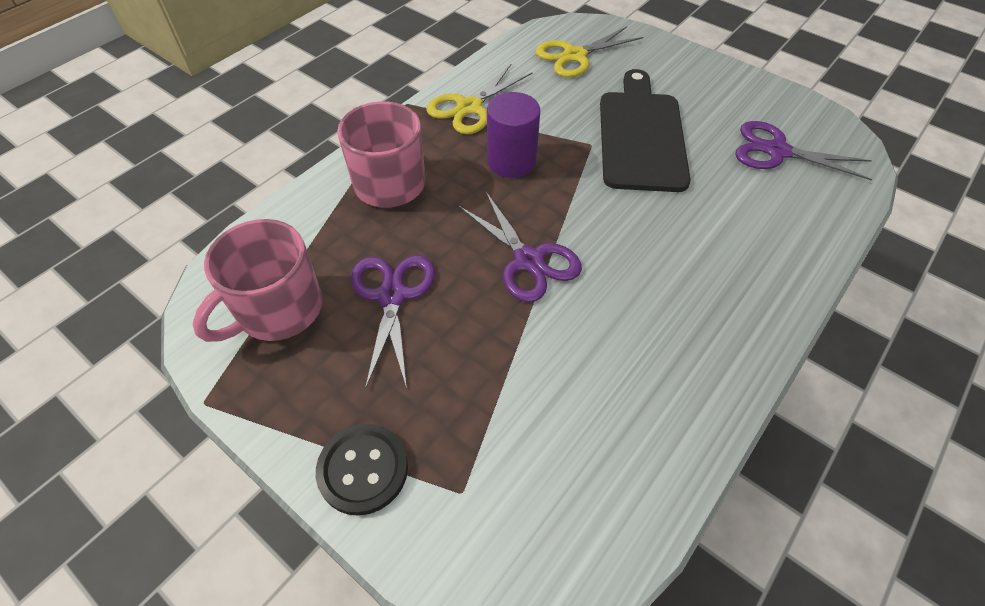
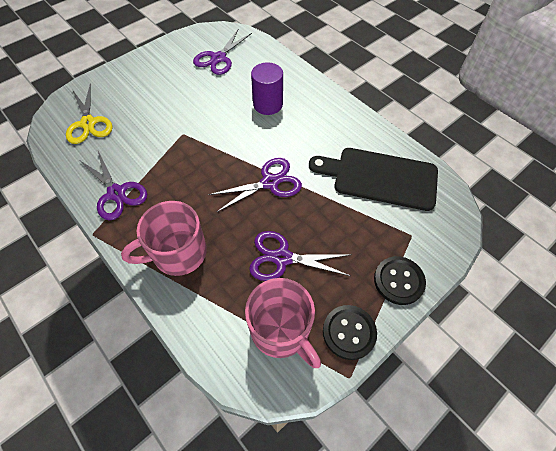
camera: 80 degrees left, 5 degrees up
yellow scissors [426,63,533,134] -> purple scissors [79,151,147,221]
purple cylinder [487,92,540,178] -> purple cylinder moved to [251,62,283,115]
black cutting board [600,69,691,192] -> black cutting board moved to [309,148,438,211]
none -> black button [323,305,377,360]

